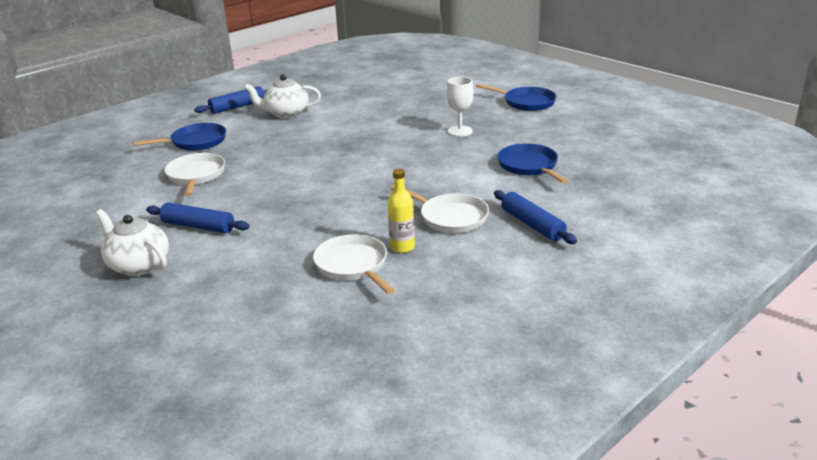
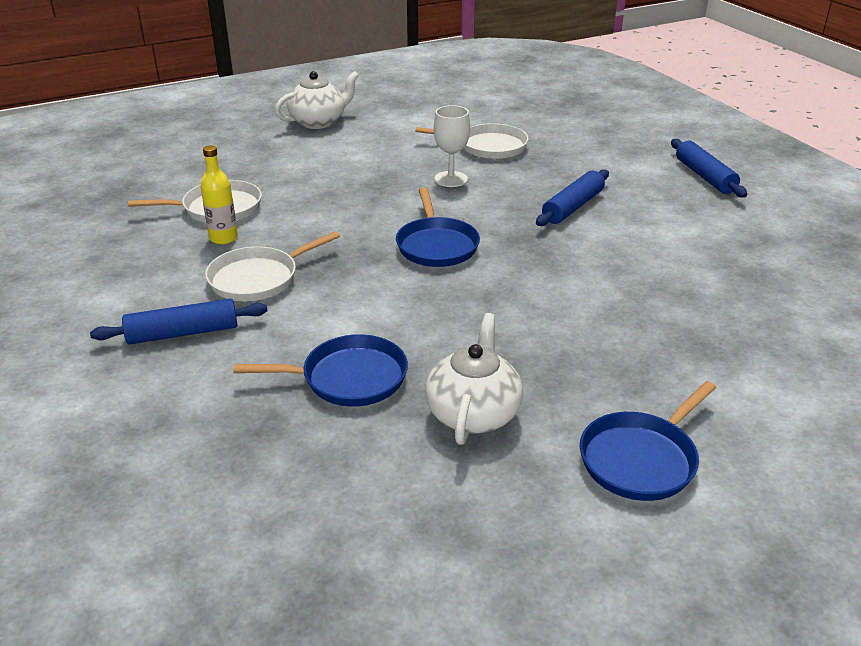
camera: 105 degrees right, 5 degrees up
blue pan [133,123,226,151] -> blue pan moved to [396,187,480,267]
blue rolling pin [146,202,250,233] -> blue rolling pin moved to [536,169,609,226]
white teapot [244,74,321,119] -> white teapot moved to [425,313,523,445]
white goblet [446,77,474,137] -> white goblet moved to [434,105,470,187]

